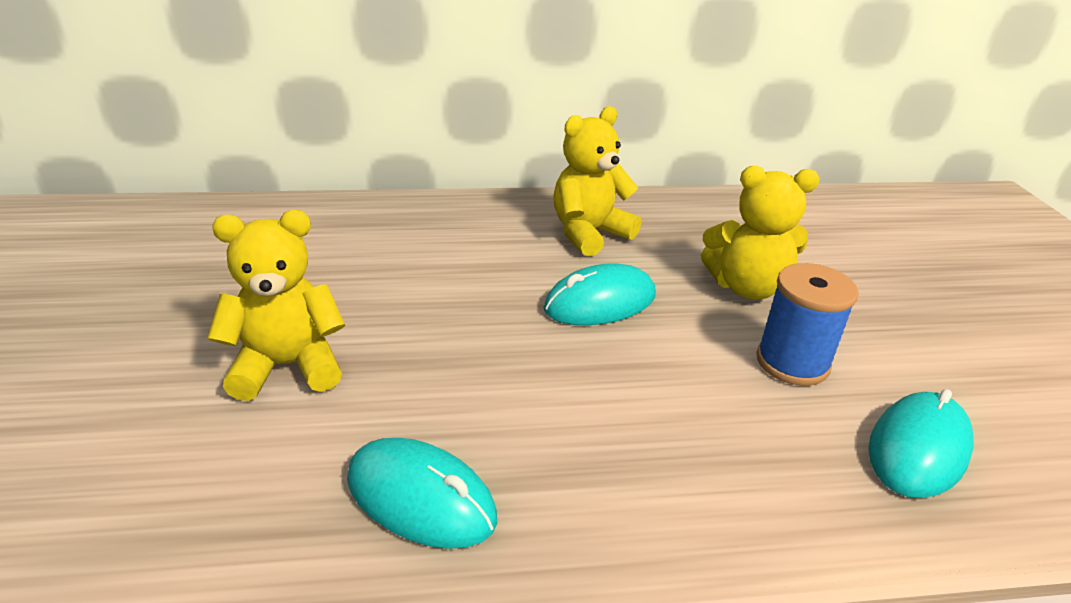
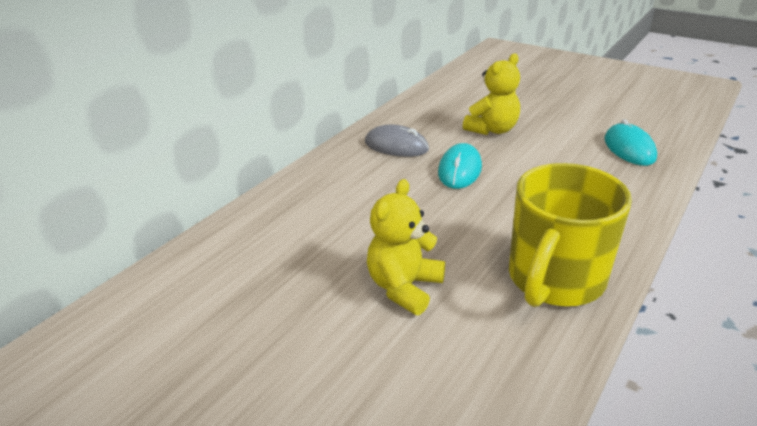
camera: 45 degrees left, 0 degrees up
turquoise mouse [347,438,497,549] -> yellow mug [509,163,632,307]
yellow teddy bear [553,106,641,256] -> grey mouse [365,124,429,157]
blue spool [756,263,859,386] -> none

